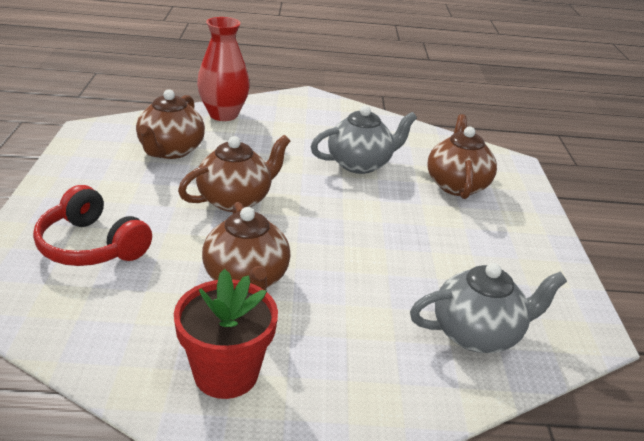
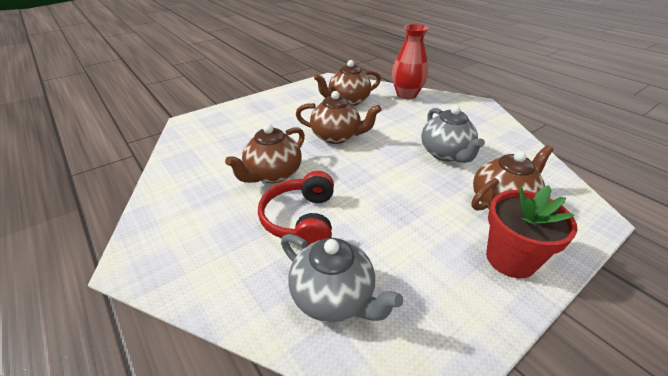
camera: 55 degrees right, 5 degrees up
red headphones [33,185,152,266] -> red headphones moved to [258,171,334,246]
red flower pot [174,269,278,399] -> red flower pot moved to [486,185,577,278]
grey teapot [310,105,417,174] -> grey teapot turned 45 degrees clockwise [421,105,485,163]

